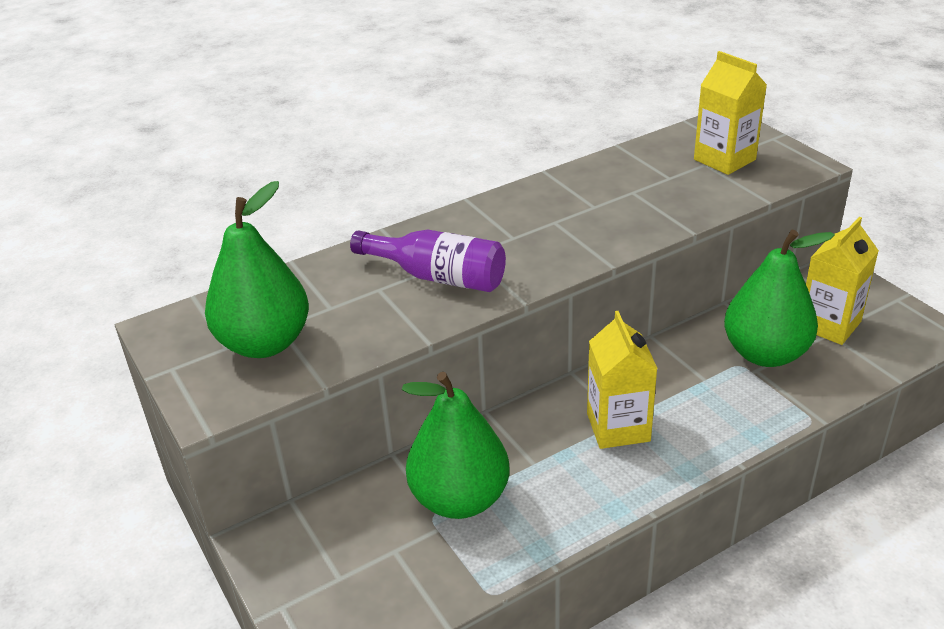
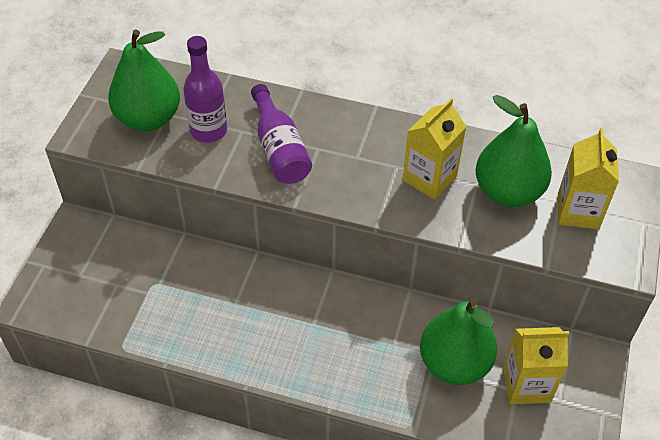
camera: 45 degrees right, 15 degrees up
green pear [402,372,509,519] -> green pear moved to [475,95,552,207]
yellow carton [587,311,658,449] -> yellow carton moved to [403,98,466,200]
none -> purple bottle [183,36,227,143]

